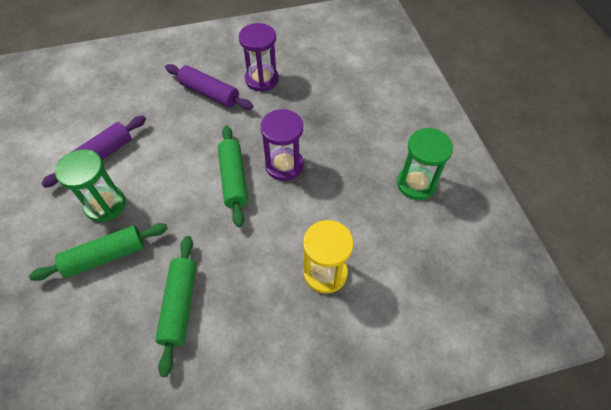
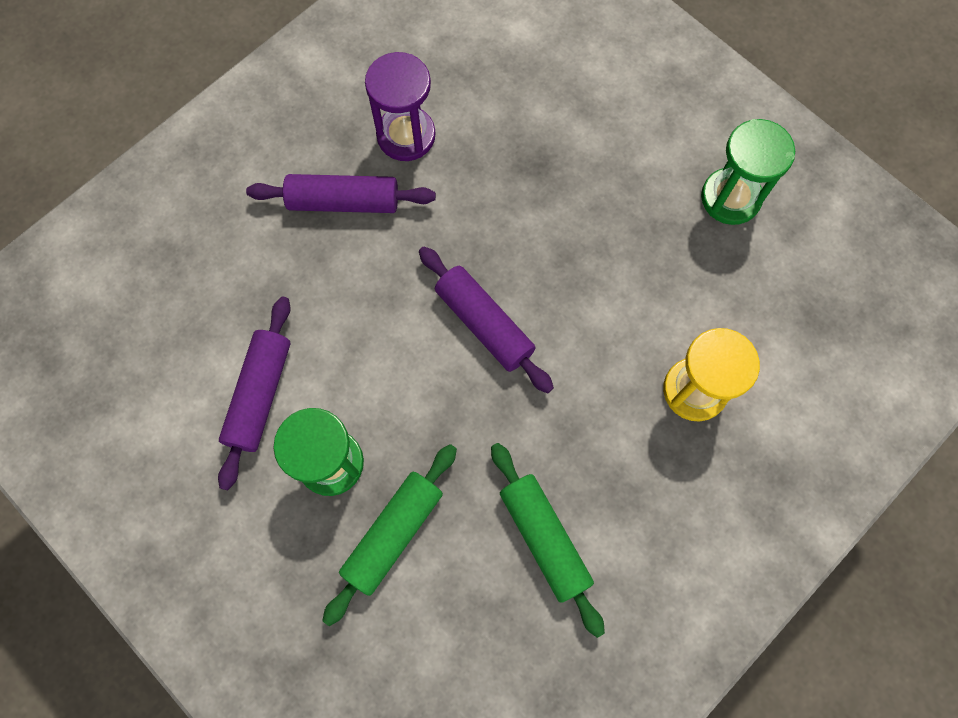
camera: 30 degrees left, 15 degrees up
green rolling pin [218,126,248,227] -> purple rolling pin [419,247,554,394]
purple hourglass [260,109,304,181] -> none

